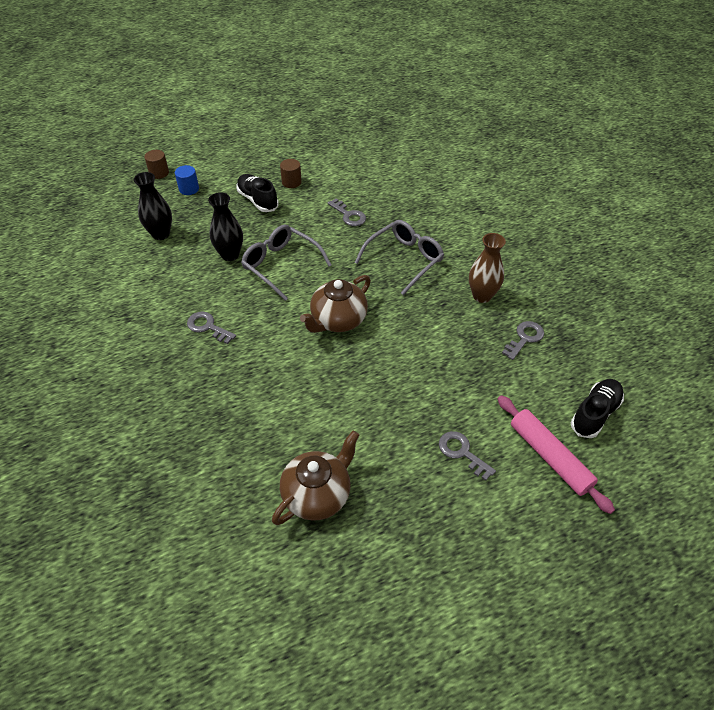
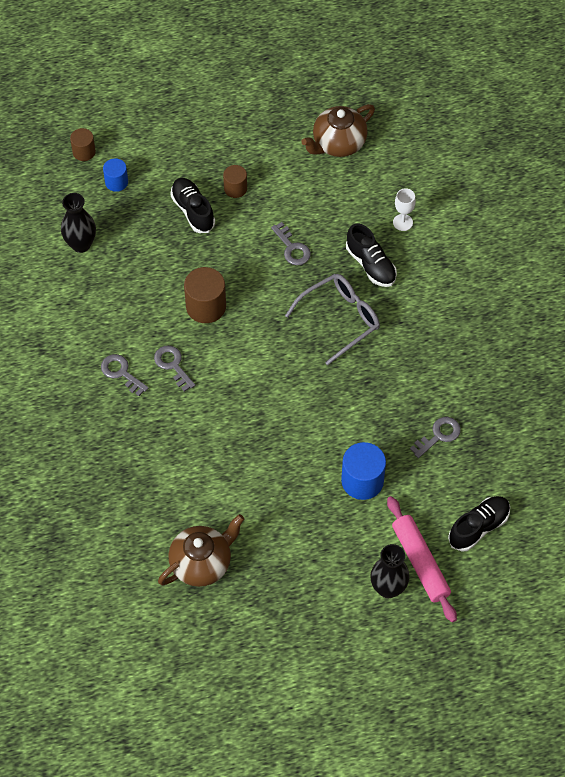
camera: 10 degrees right, 10 degrees up
black vase [208,192,243,261] -> black vase moved to [370,544,410,598]
grey glasses [241,225,332,301] -> brown cylinder [184,267,226,323]
brown teapot [300,275,371,333] -> brown teapot moved to [301,104,375,157]
grey key [439,431,496,481] -> grey key moved to [154,345,195,392]
brown vase [469,233,506,303] -> none
none -> blue cylinder [341,442,386,500]
none -> black shoe [346,223,397,287]
none -> white goblet [393,188,416,231]

